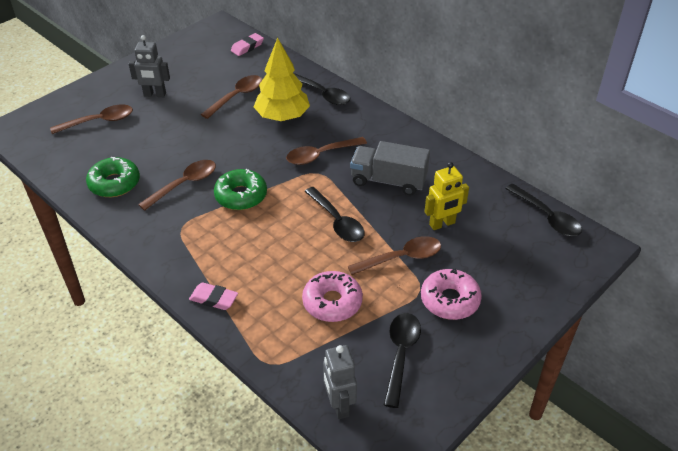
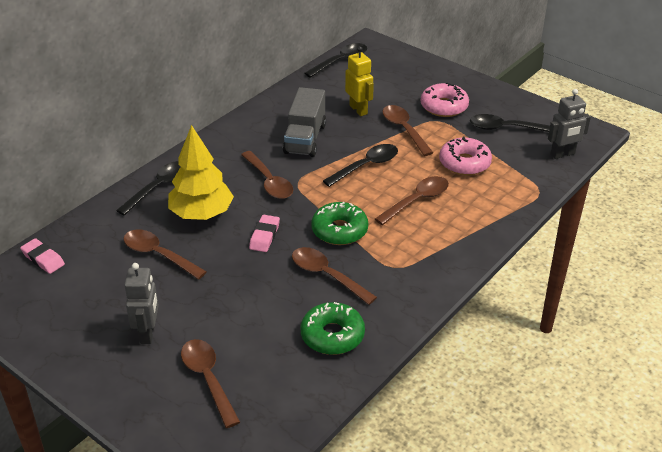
camera: 95 degrees left, 5 degrees down
pink eraser [189,283,238,310] -> pink eraser moved to [249,215,280,252]
none -> brown spoon [375,176,449,225]

